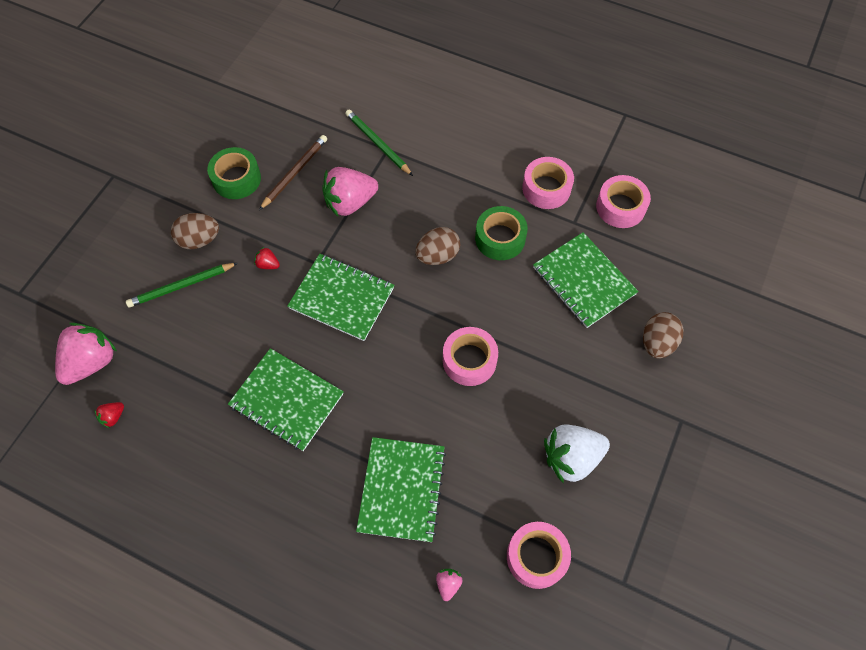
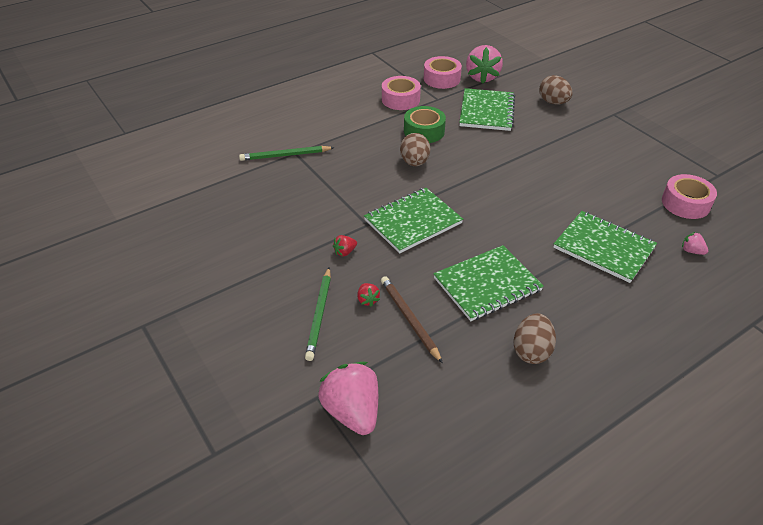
camera: 60 degrees left, 20 degrees down
red strawberry [95,402,124,428] -> red strawberry moved to [357,283,380,306]
brown egg [171,213,219,249] -> brown egg moved to [513,313,556,364]
green tape [207,147,261,199] -> none
brown pencil [259,135,327,210] -> brown pencil moved to [381,276,443,363]
pink strawberry [322,167,378,216] -> pink strawberry moved to [466,45,503,84]
pink tape [443,327,498,386] -> none
green notebook [533,232,639,328] -> green notebook turned 75 degrees counterclockwise [459,88,515,131]
white strawberry [544,424,610,483] -> none

